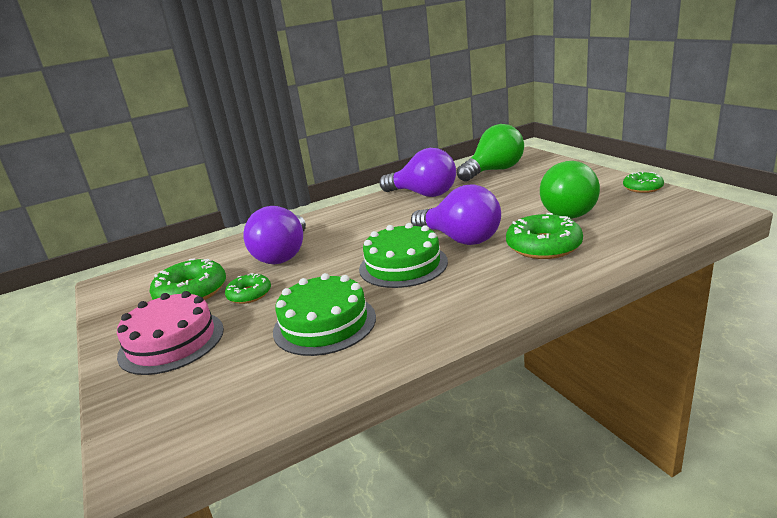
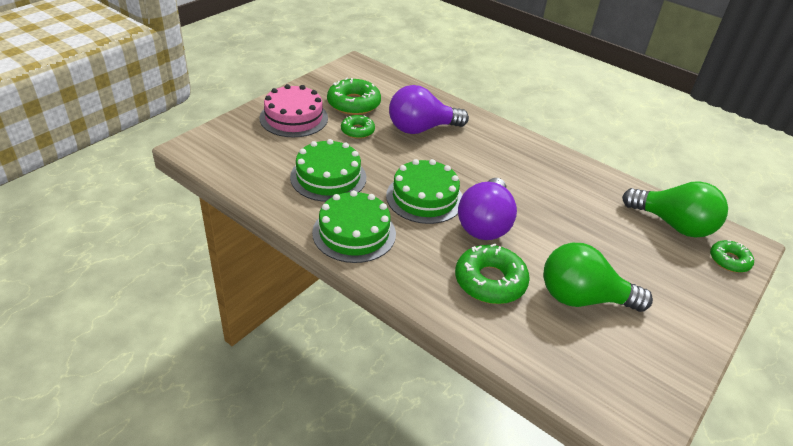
camera: 60 degrees right, 15 degrees up
purple light bulb [380,148,456,197] -> none
green donut [623,172,664,193] -> green donut moved to [710,240,754,273]
none -> green cake [312,190,396,263]

